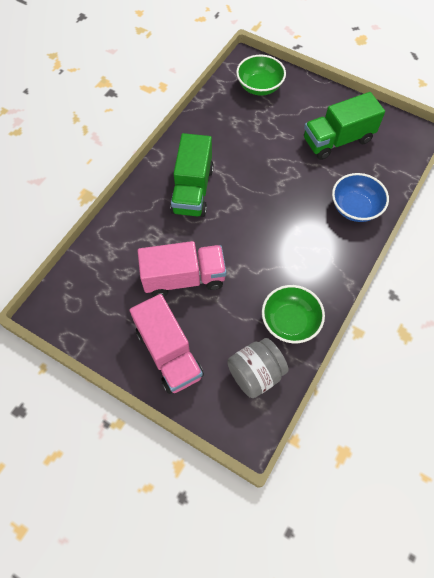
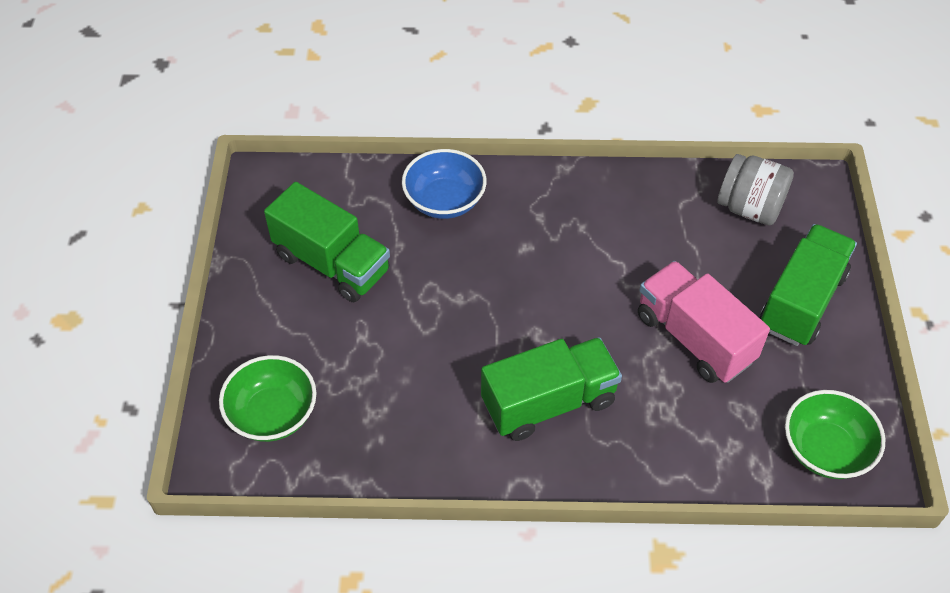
camera: 120 degrees left, 10 degrees down
pink truck [130,294,204,394] -> green truck [760,224,857,346]
green bowl [262,285,325,343] -> green bowl moved to [785,390,885,479]

